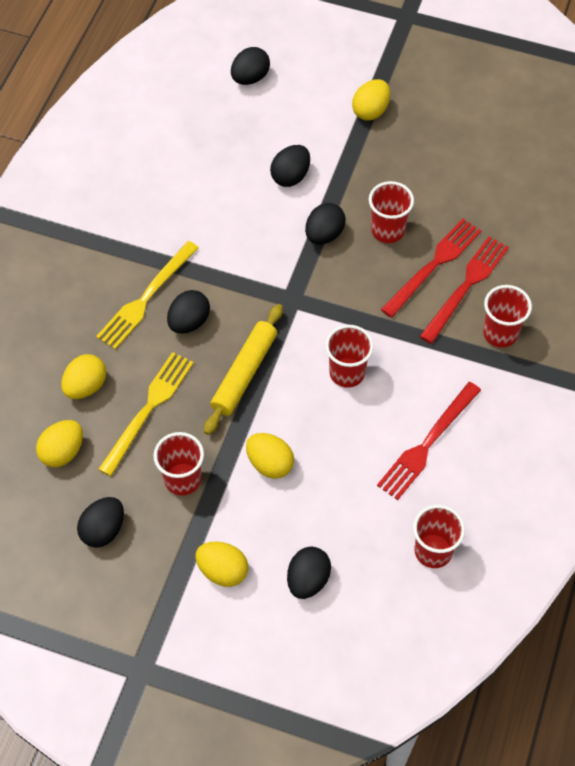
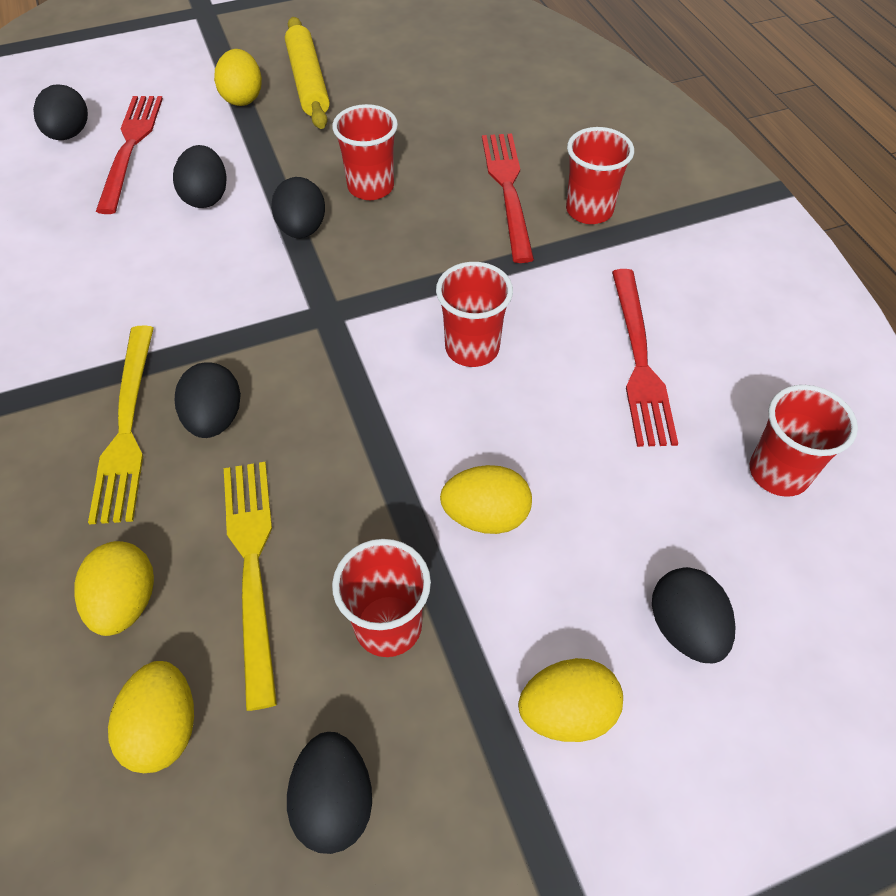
camera: 40 degrees left, 5 degrees down
yellow rolling pin [204,304,283,435] -> yellow rolling pin moved to [285,17,330,129]
red fork [381,219,481,318] -> red fork moved to [96,96,163,214]

